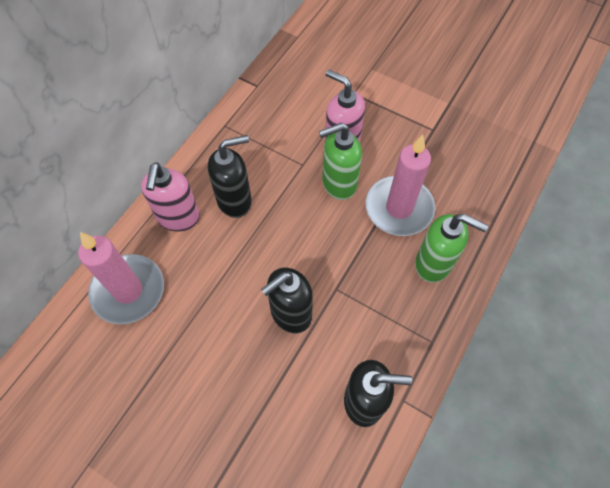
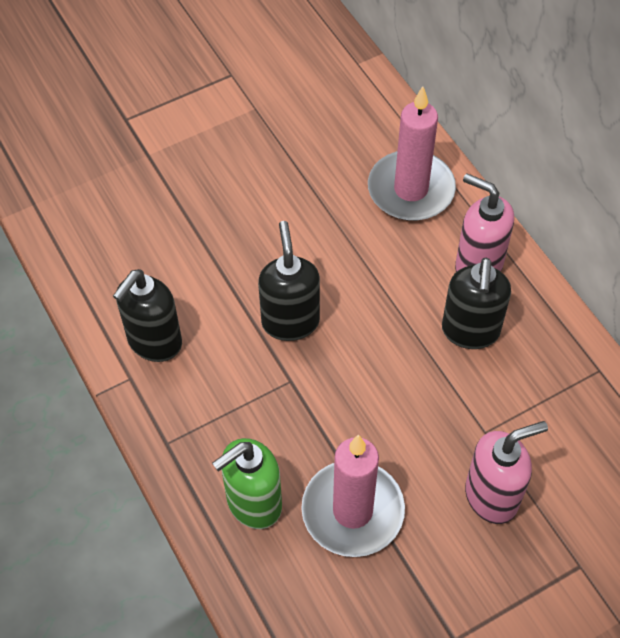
camera: 120 degrees right, 5 degrees down
green soap dispenser [319,123,362,200] -> none

